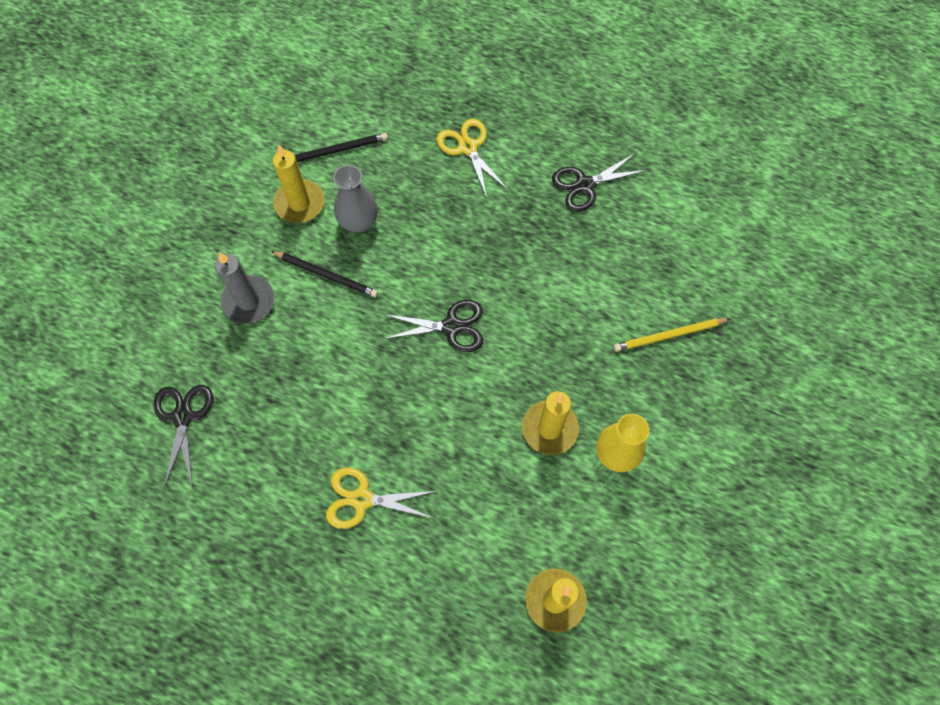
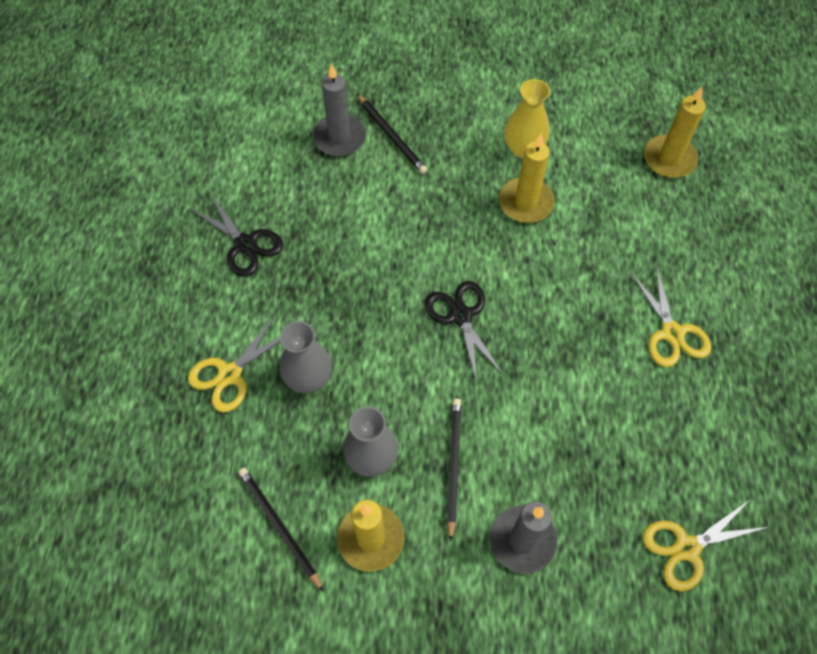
camera: 110 degrees left, 5 degrees down
black scissors [154,385,213,488] -> yellow scissors [643,501,769,591]
yellow pencil [614,318,730,352] -> black pencil [357,94,427,174]
none -> grey vase [280,321,332,393]
none -> grey candle [313,63,366,156]

